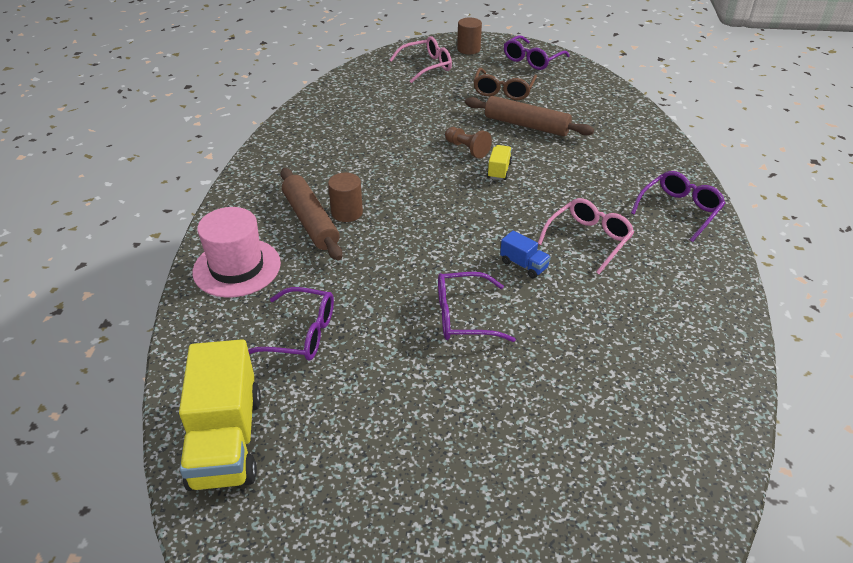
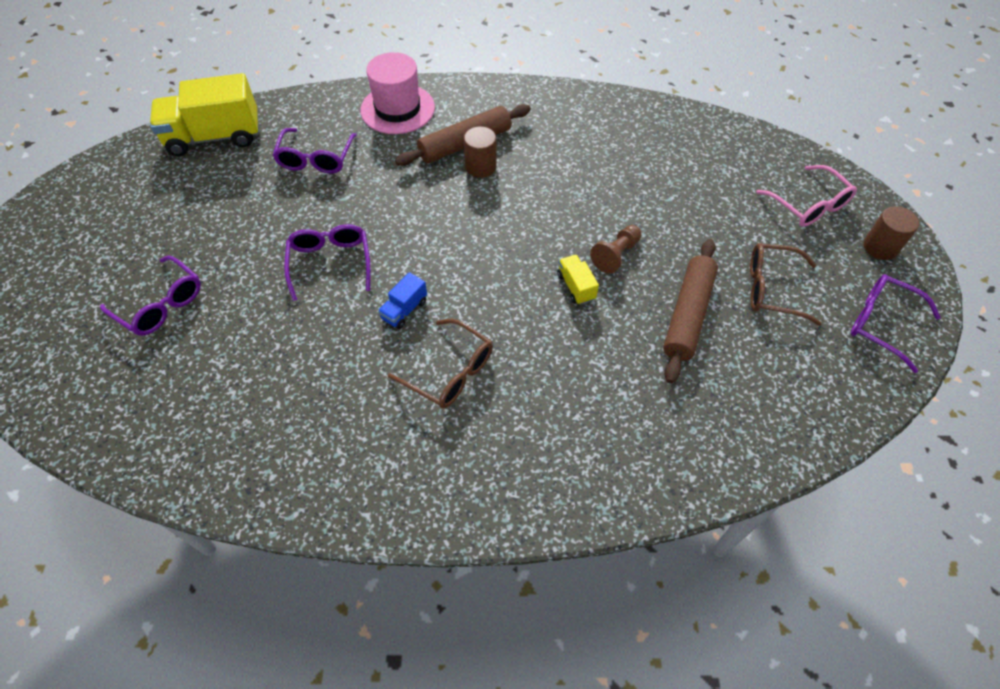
camera: 85 degrees right, 15 degrees up
yellow truck [487,145,512,180] -> yellow truck turned 120 degrees counterclockwise [557,255,599,305]
pink glasses [538,198,634,274] -> brown glasses [388,319,493,409]
purple glasses [631,171,725,242] -> purple glasses moved to [100,255,201,336]

